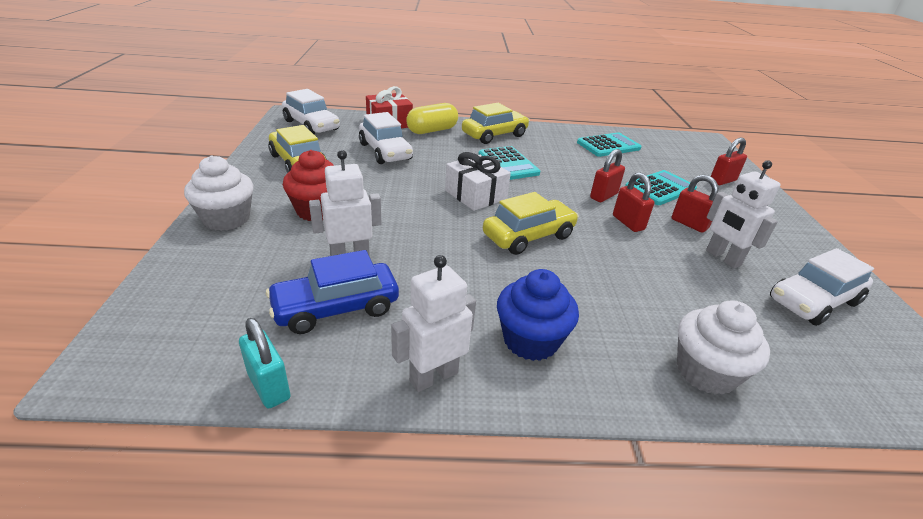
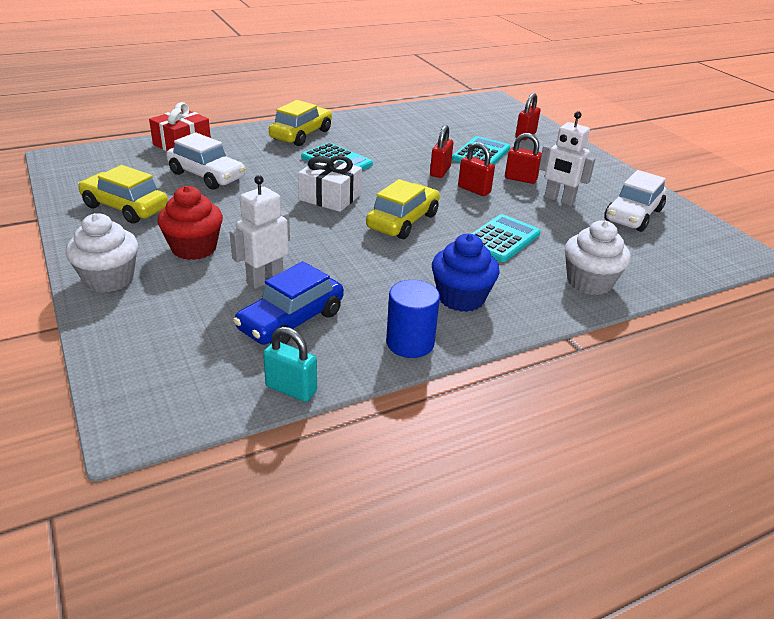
camera: 25 degrees left, 0 degrees up
white car [282,89,340,134] -> none
white robot [391,255,476,392] -> blue cylinder [386,280,440,358]
yellow capsule [406,103,458,134] -> none
turquoise calculator [577,133,642,157] -> turquoise calculator moved to [471,214,541,262]

